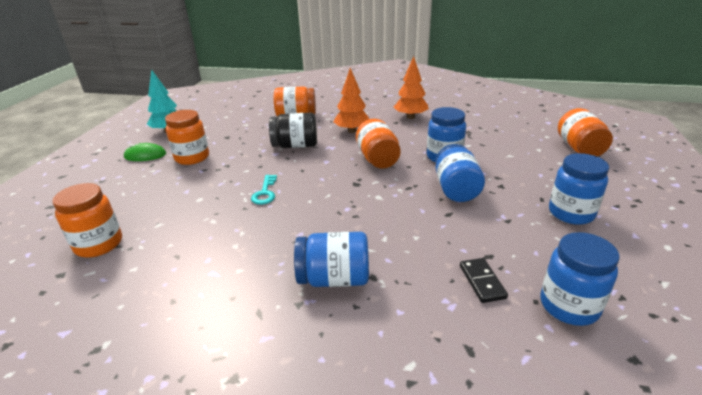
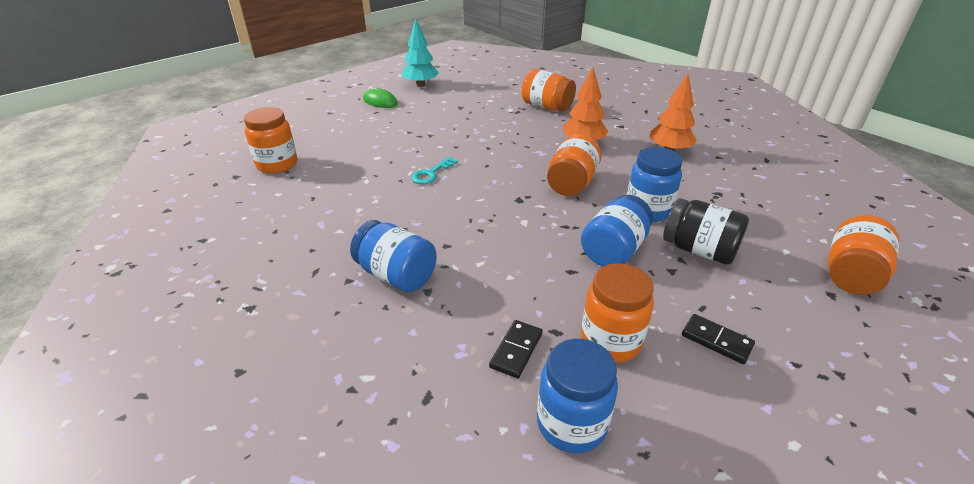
camera: 35 degrees right, 5 degrees up
orange jar [165,110,209,165] -> orange jar moved to [581,263,654,363]
black jar [269,113,317,148] -> black jar moved to [663,198,749,265]
blue jar [549,153,609,225] -> black domino [682,314,755,364]

